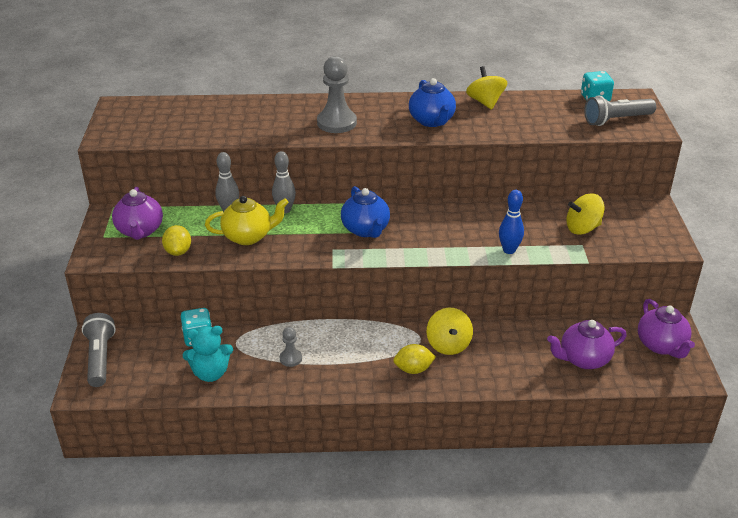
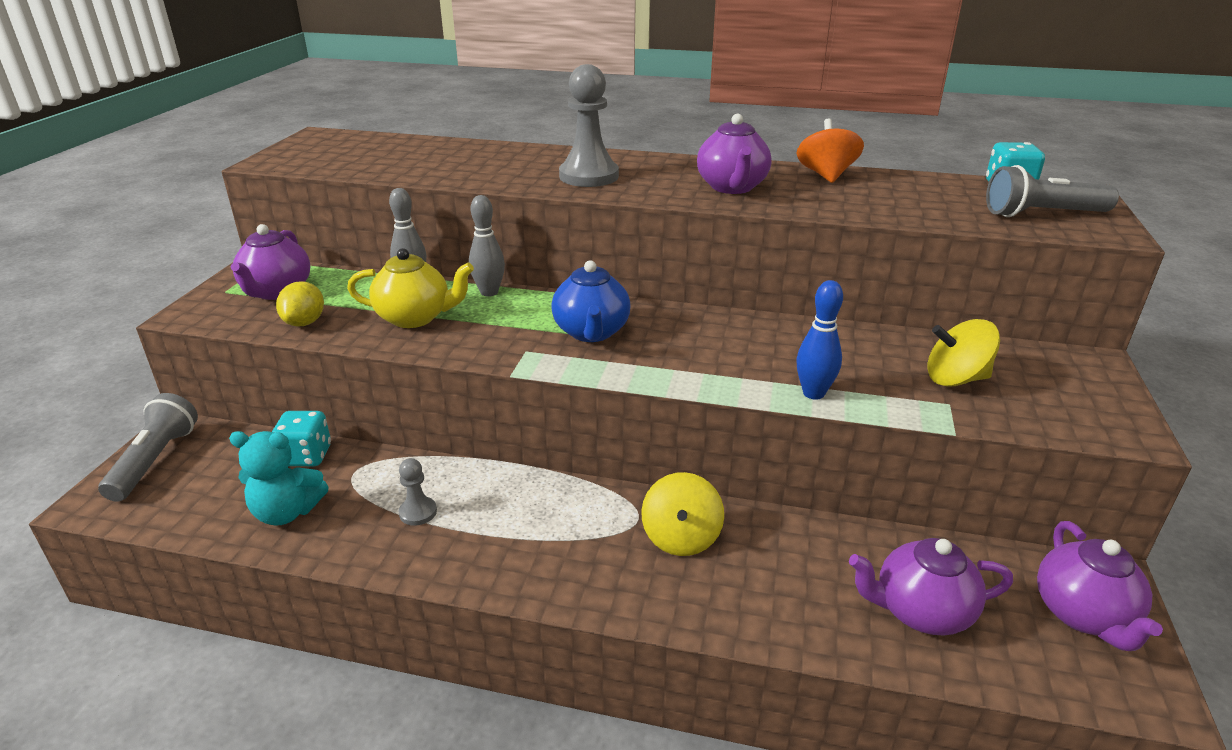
camera: 15 degrees right, 5 degrees down
yellow lemon [393,344,436,374] -> none
blue teapot [409,78,456,127] -> purple teapot [697,114,772,194]
yellow spinning top [466,66,507,110] -> orange spinning top [797,118,864,183]

